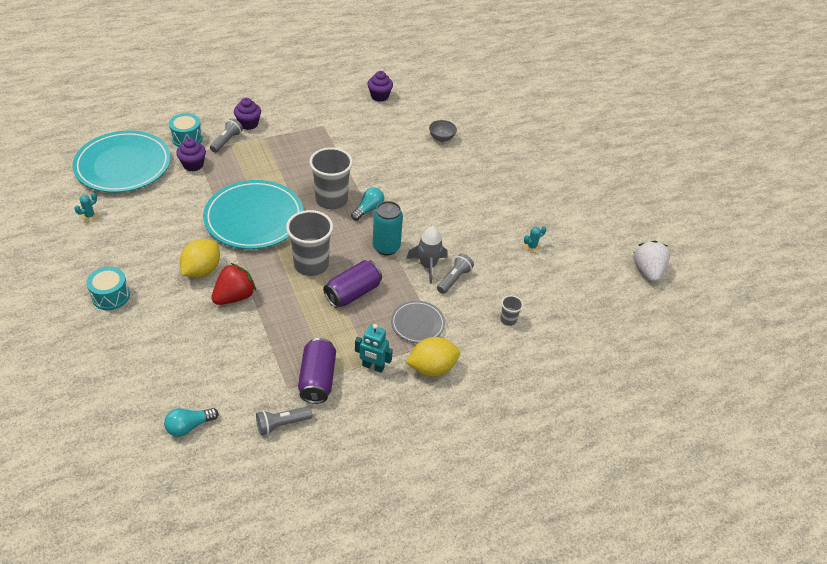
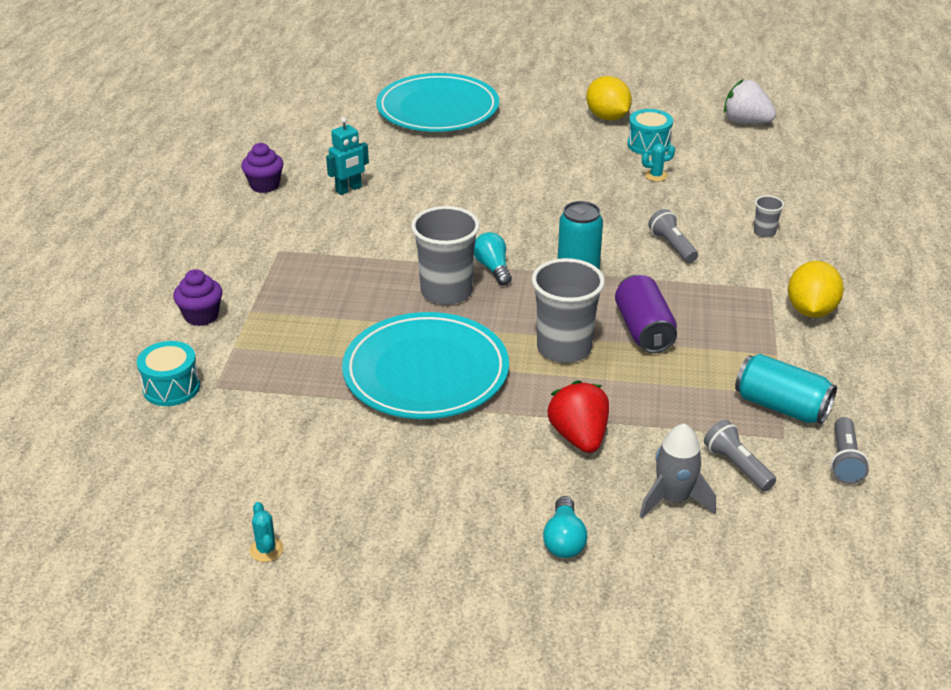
camera: 55 degrees left, 10 degrees down
turquoise plate [72,130,171,193] -> turquoise plate moved to [376,73,499,132]
turquoise drum [86,267,130,310] -> turquoise drum moved to [627,109,673,156]
turquoise light bulb [164,408,219,437] -> turquoise light bulb moved to [543,496,587,558]
purple cupcake [176,138,206,172] -> none
yellow lemon [180,239,220,278] -> yellow lemon moved to [586,76,632,121]
grey flashlight [210,118,243,153] -> grey flashlight moved to [704,420,776,491]
purple can [298,338,336,404] -> turquoise can [735,354,837,424]
turquoise robot [355,324,393,373] -> turquoise robot moved to [326,117,369,195]
grey plate [391,301,445,343] -> none
grey rocket [407,226,448,284] -> grey rocket moved to [639,423,716,519]
grey bowl [429,120,457,142] -> none
turquoise cactus [524,226,547,253] -> turquoise cactus turned 75 degrees clockwise [642,143,675,182]

